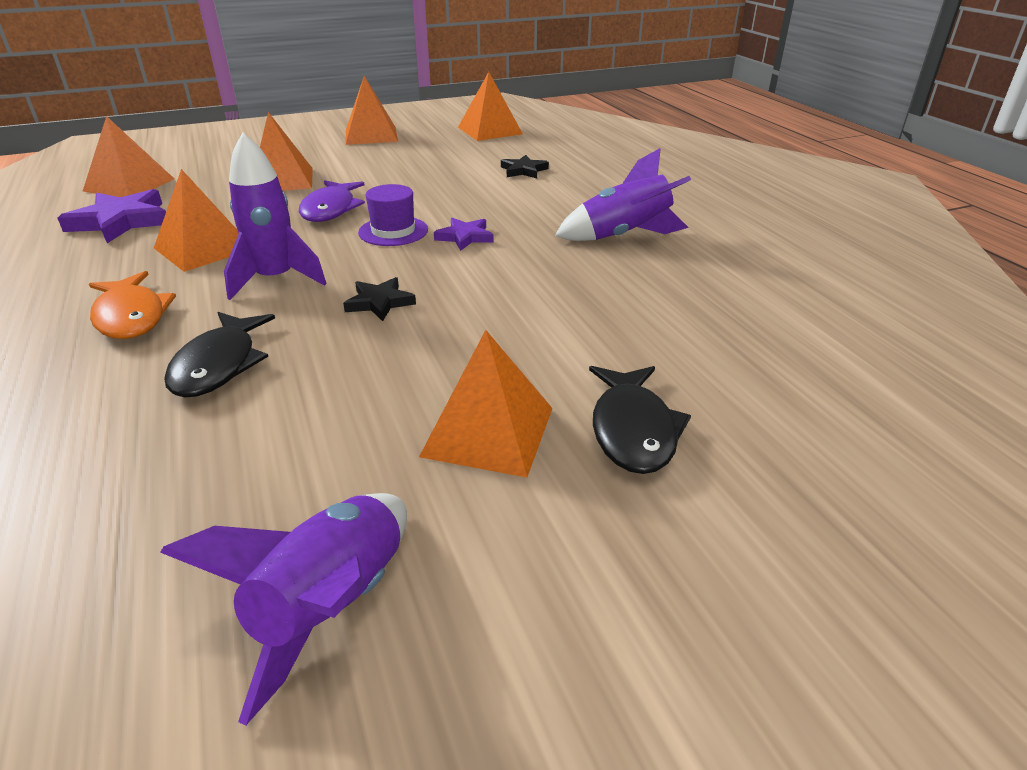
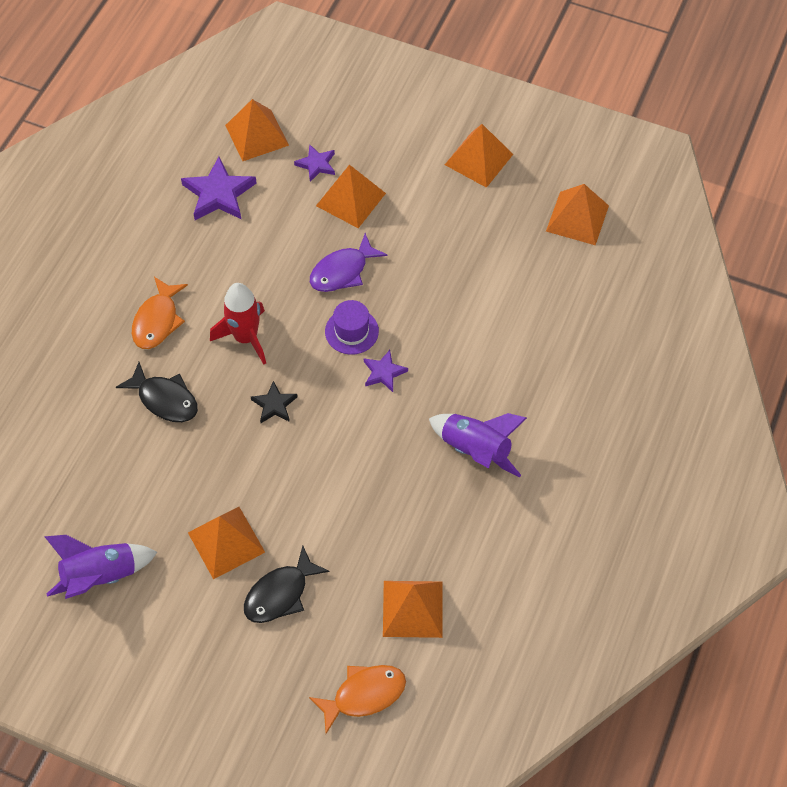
camera: 45 degrees right, 25 degrees up
orange pyramid [154,169,239,272] -> orange pyramid moved to [383,581,443,638]
black fish [164,312,275,398] -> black fish turned 105 degrees counterclockwise [116,362,198,422]
purple rocket [224,133,327,300] -> red rocket [210,283,266,365]
black star [501,155,549,178] -> none
none -> purple star [294,144,335,182]
none -> orange fish [309,665,406,734]

